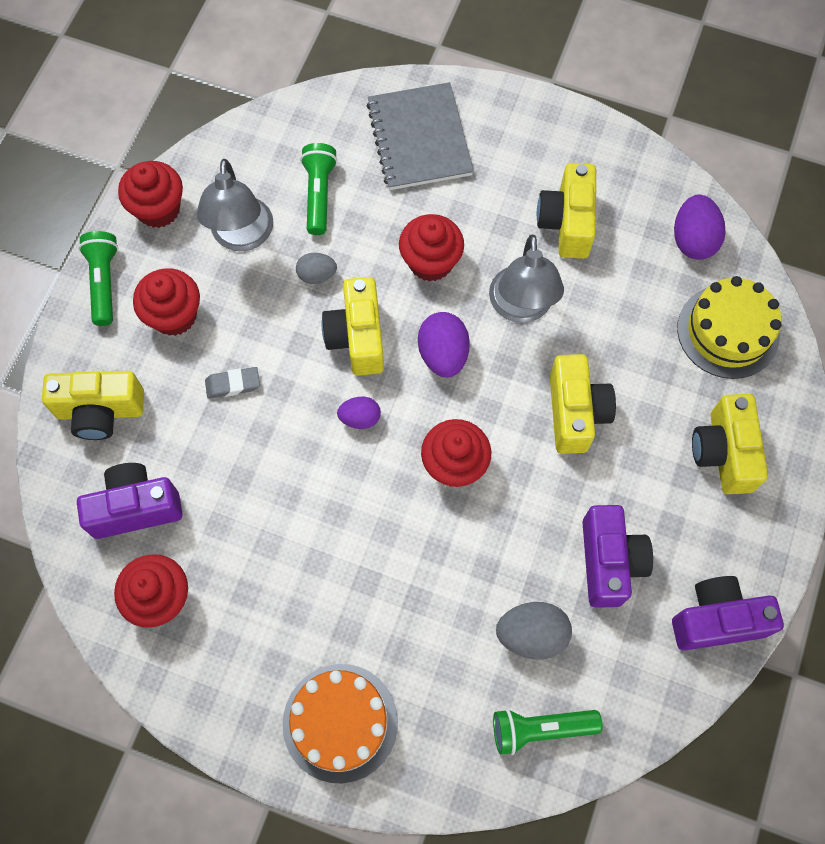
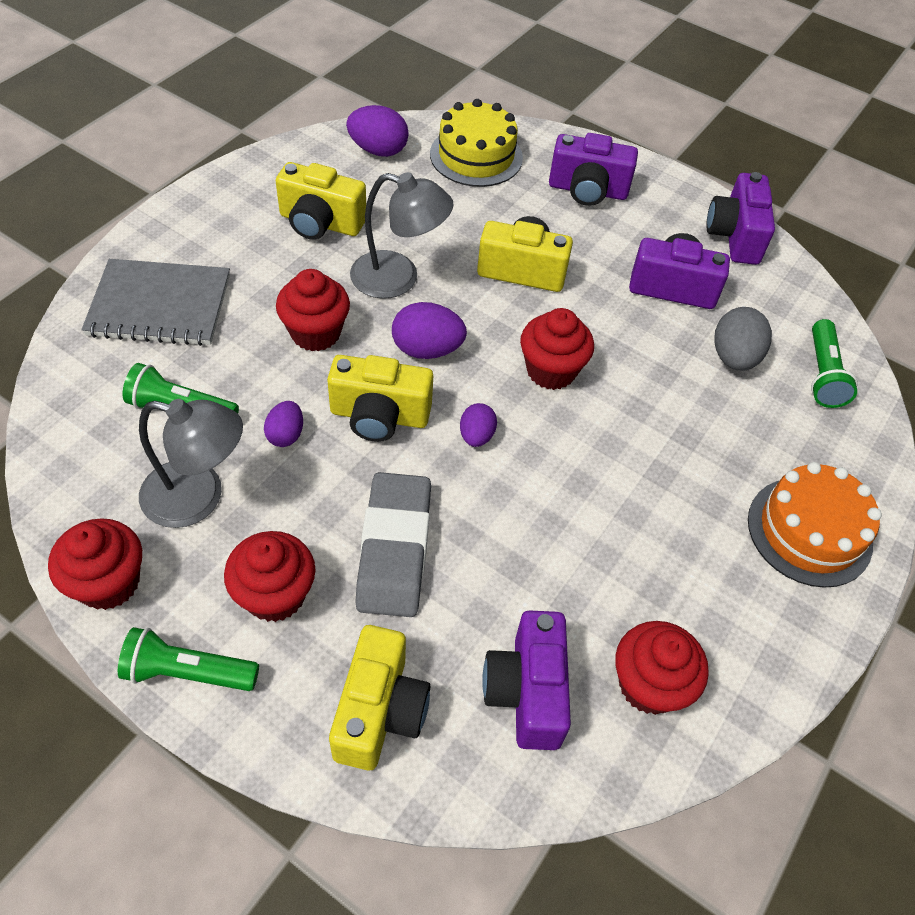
camera: 80 degrees left, 15 degrees down
grey eraser [205,367,260,399] -> grey eraser [355,472,431,617], size x2.14
grey egg [296,253,337,284] -> purple egg [264,401,303,447]
yellow camera [692,394,768,494] -> purple camera [549,133,638,206]

